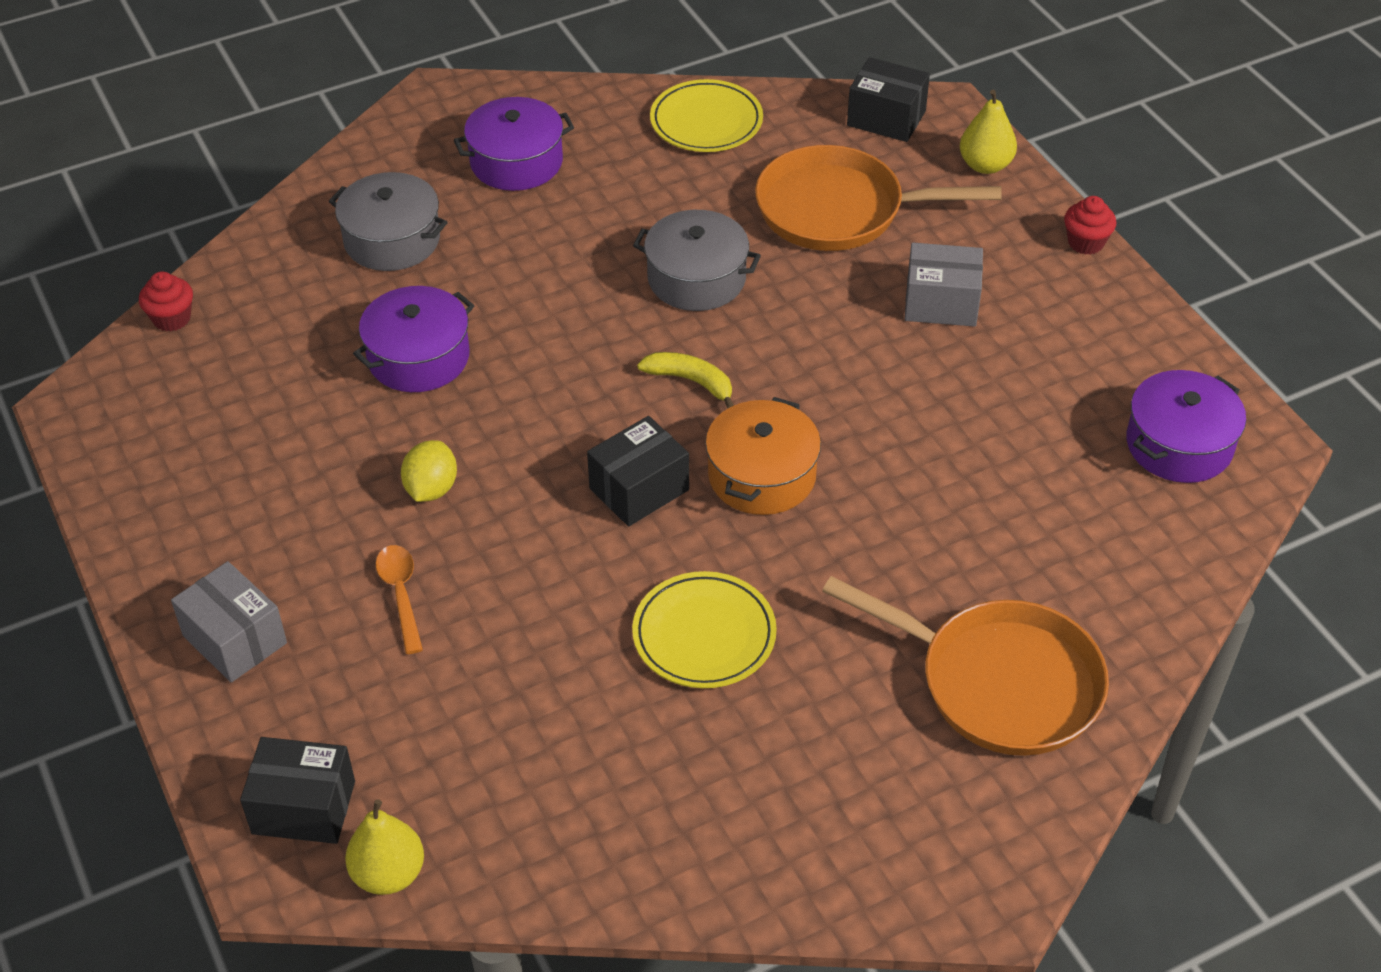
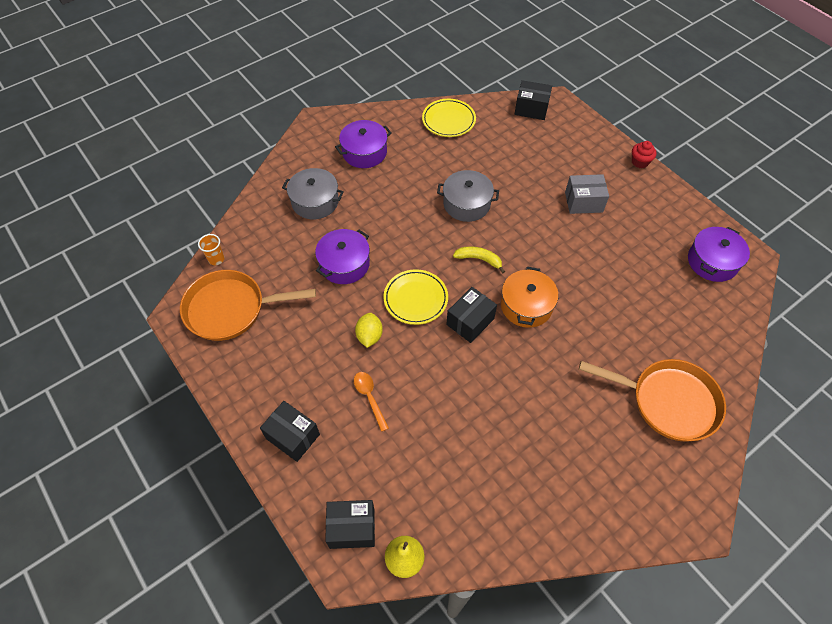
camera: 10 degrees left, 10 degrees up
red cupcake [139,271,193,332] -> orange cup [198,234,225,265]
grey box [171,561,287,683] -> black box [260,401,320,462]
yellow plate [632,571,777,688] -> yellow plate moved to [383,269,448,325]
orange pan [755,145,1002,251] -> orange pan moved to [180,270,316,341]
yellow pear [960,90,1017,174] -> none

